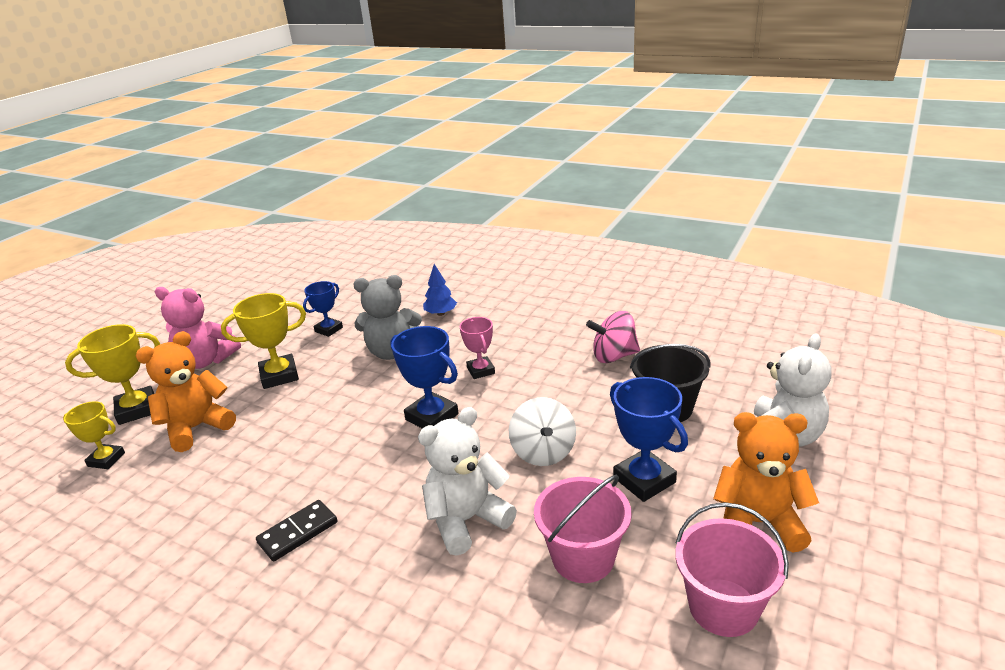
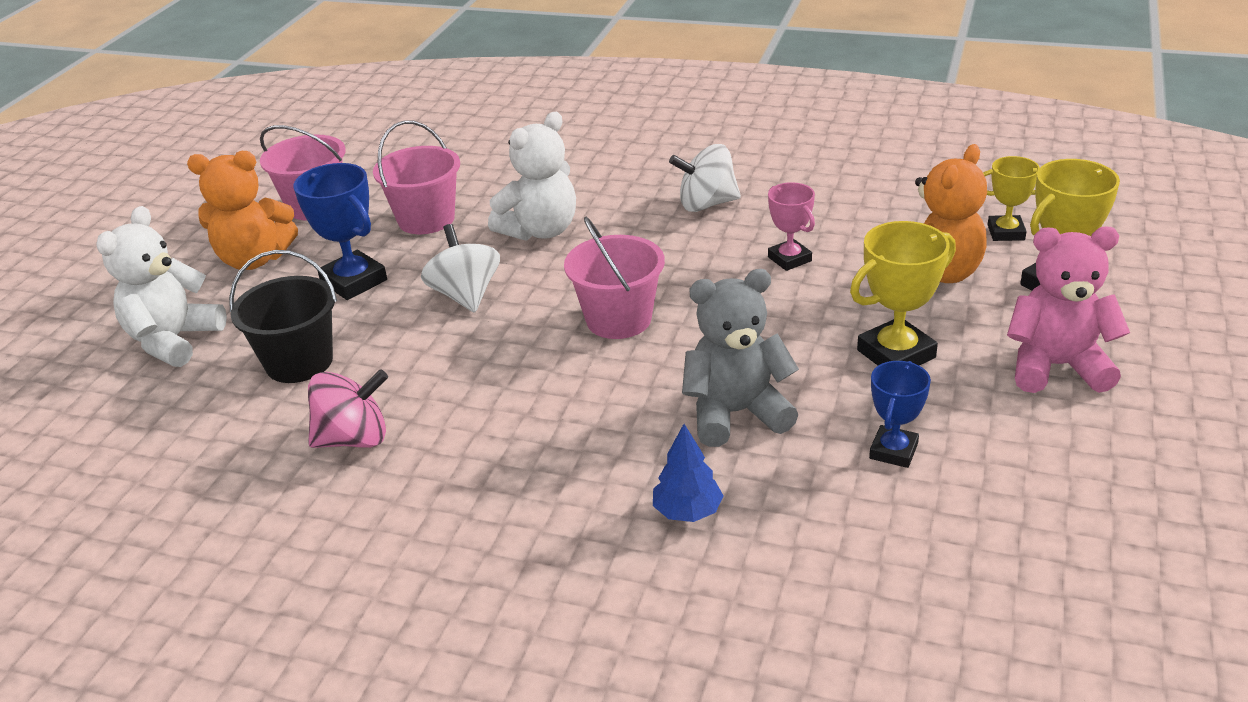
camera: 170 degrees right, 5 degrees up
black domino [256,500,338,562] -> white spinning top [669,144,741,212]
blue trophy [390,326,459,428] -> pink bucket [564,216,665,339]
pink trophy [460,317,495,379] -> pink trophy moved to [768,182,815,271]

